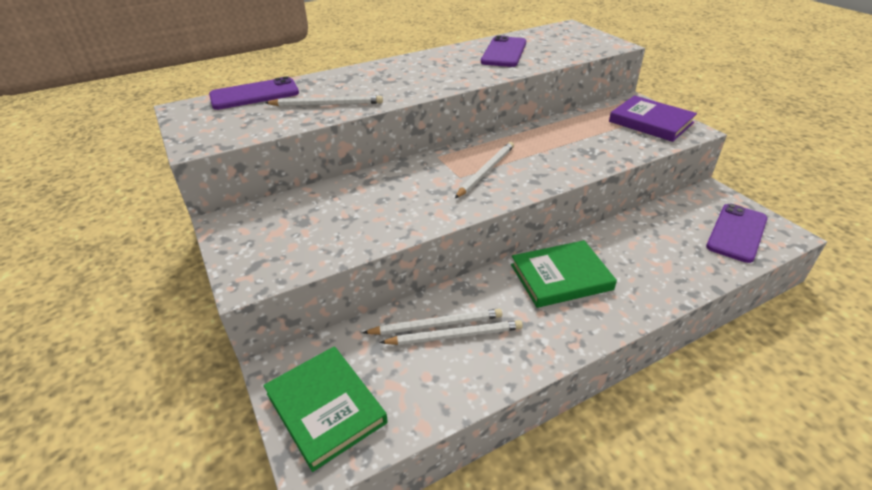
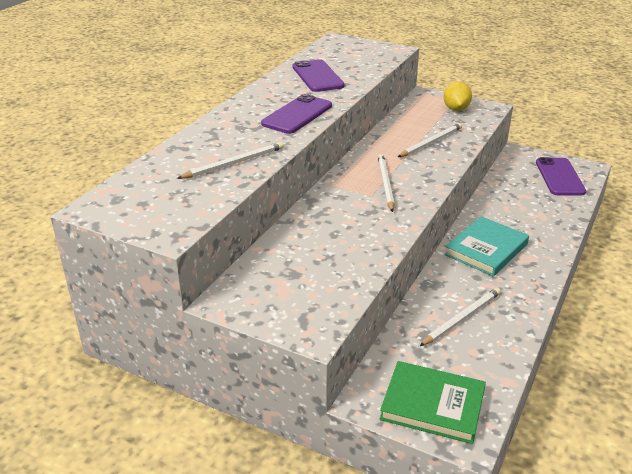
camera: 35 degrees left, 5 degrees down
purple phone [209,76,299,110] -> purple phone moved to [261,94,332,134]
white pencil [363,309,502,335] -> white pencil moved to [398,123,462,157]
green book [511,240,617,308] -> turquoise book [444,216,529,276]
purple book [609,96,697,142] -> yellow lemon [443,82,472,111]

